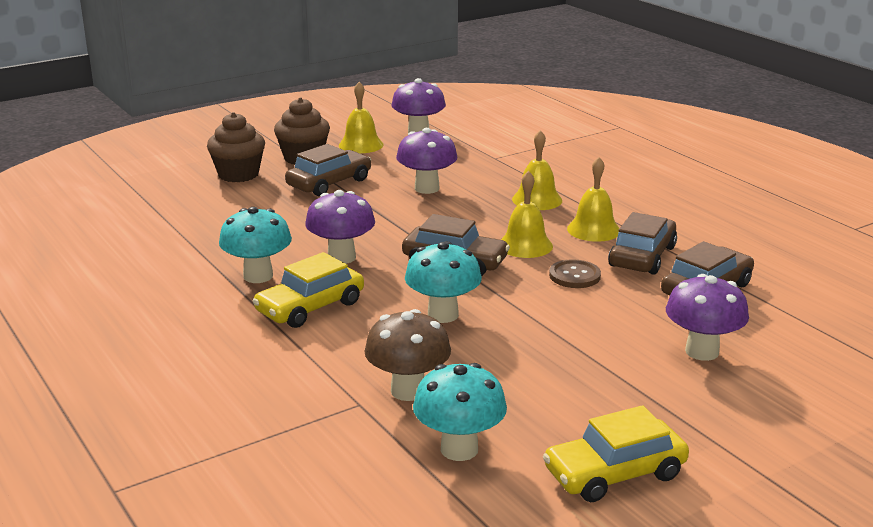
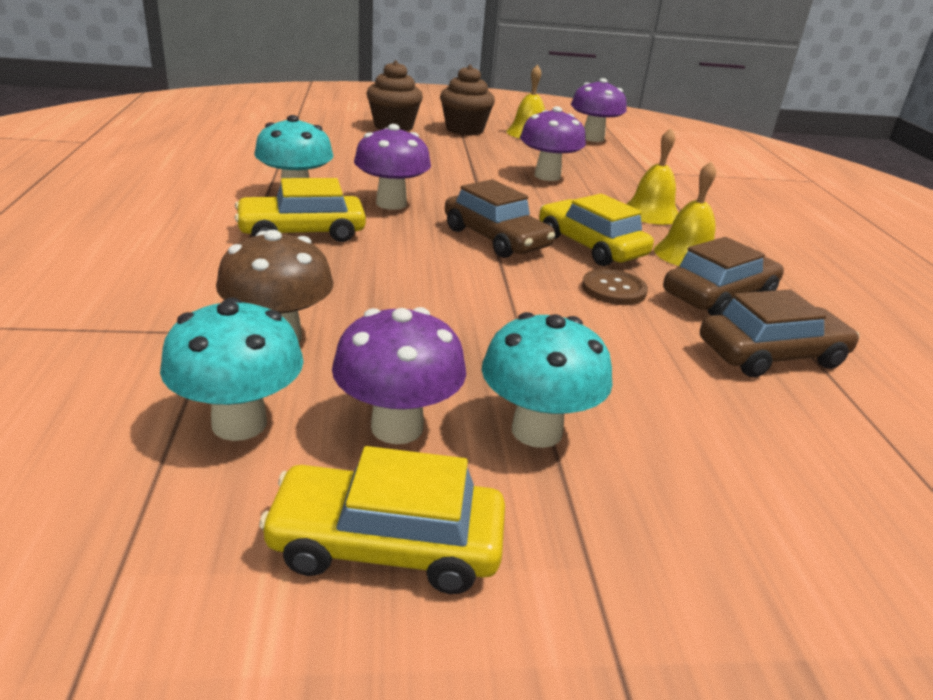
camera: 25 degrees right, 5 degrees up
brown car [285,144,371,196] -> none
turquoise mushroom [405,241,482,323] -> turquoise mushroom moved to [482,312,613,448]
yellow bell [501,171,553,258] -> yellow car [539,194,654,266]
purple mushroom [666,274,749,361] -> purple mushroom moved to [332,307,466,444]

